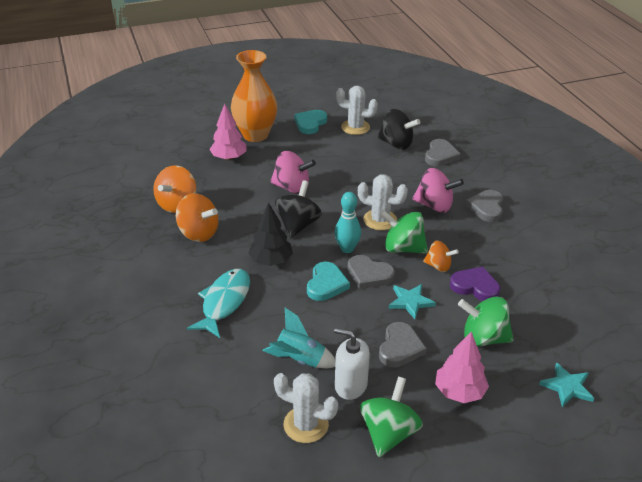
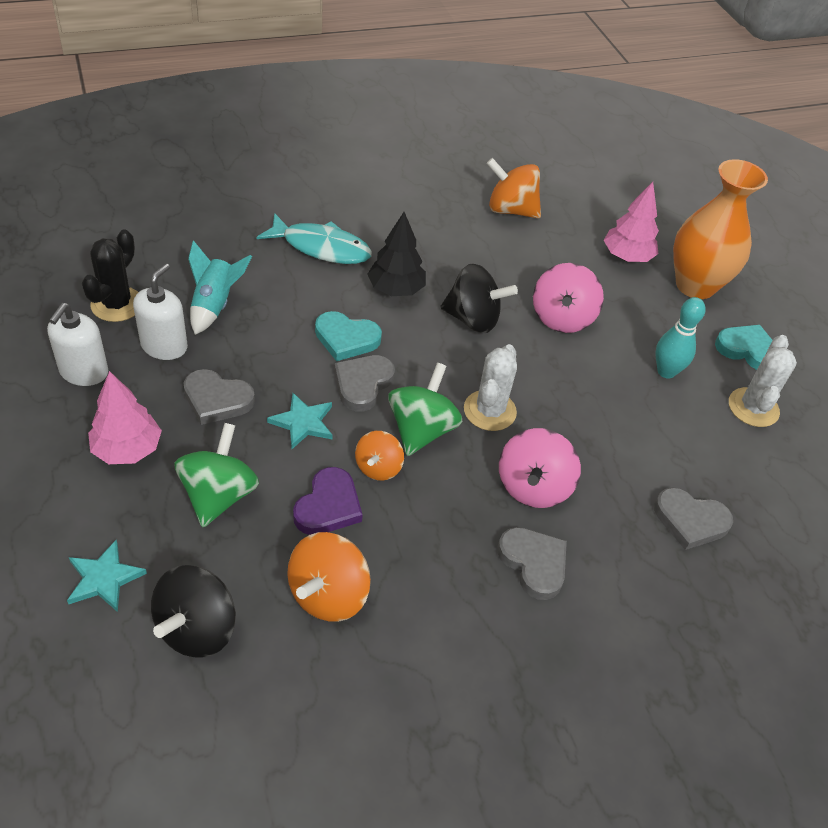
camera: 85 degrees right, 10 degrees up
orange spinning top [176,193,219,242] -> orange spinning top moved to [287,532,371,622]
white cactus [274,373,338,443] -> black cactus [82,230,138,322]
turquoise bowling pin [335,192,361,253] -> turquoise bowling pin moved to [655,297,706,379]
green spinning top [360,377,423,457] -> white soap dispenser [47,303,108,386]
black spinning top [377,109,420,150] -> black spinning top moved to [151,565,236,658]
grey heart [465,190,503,222] -> grey heart turned 45 degrees clockwise [498,527,567,600]

